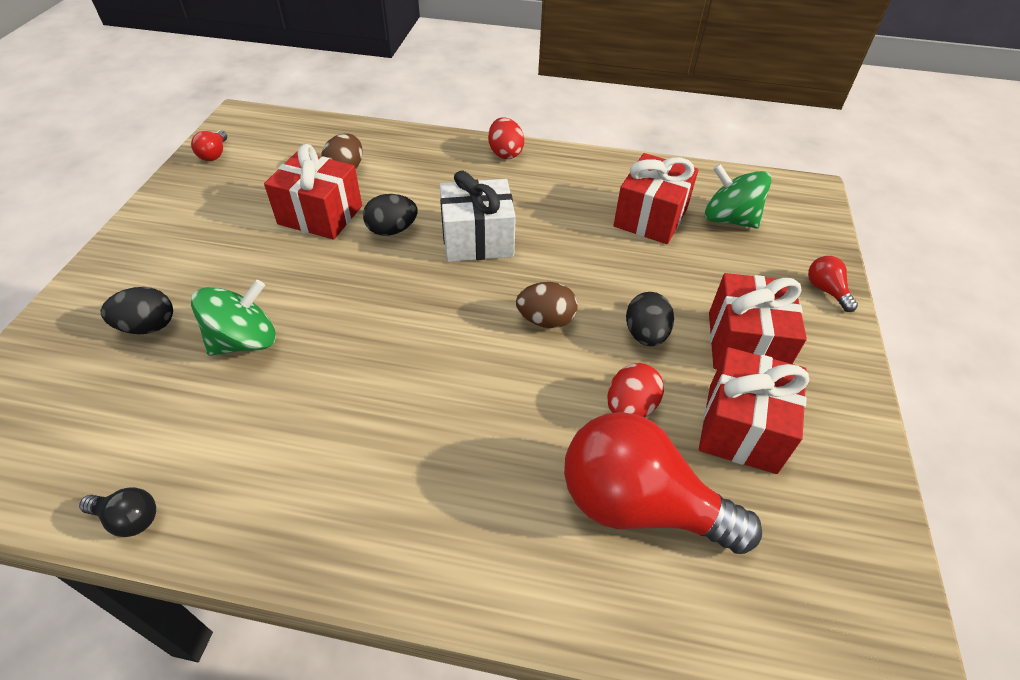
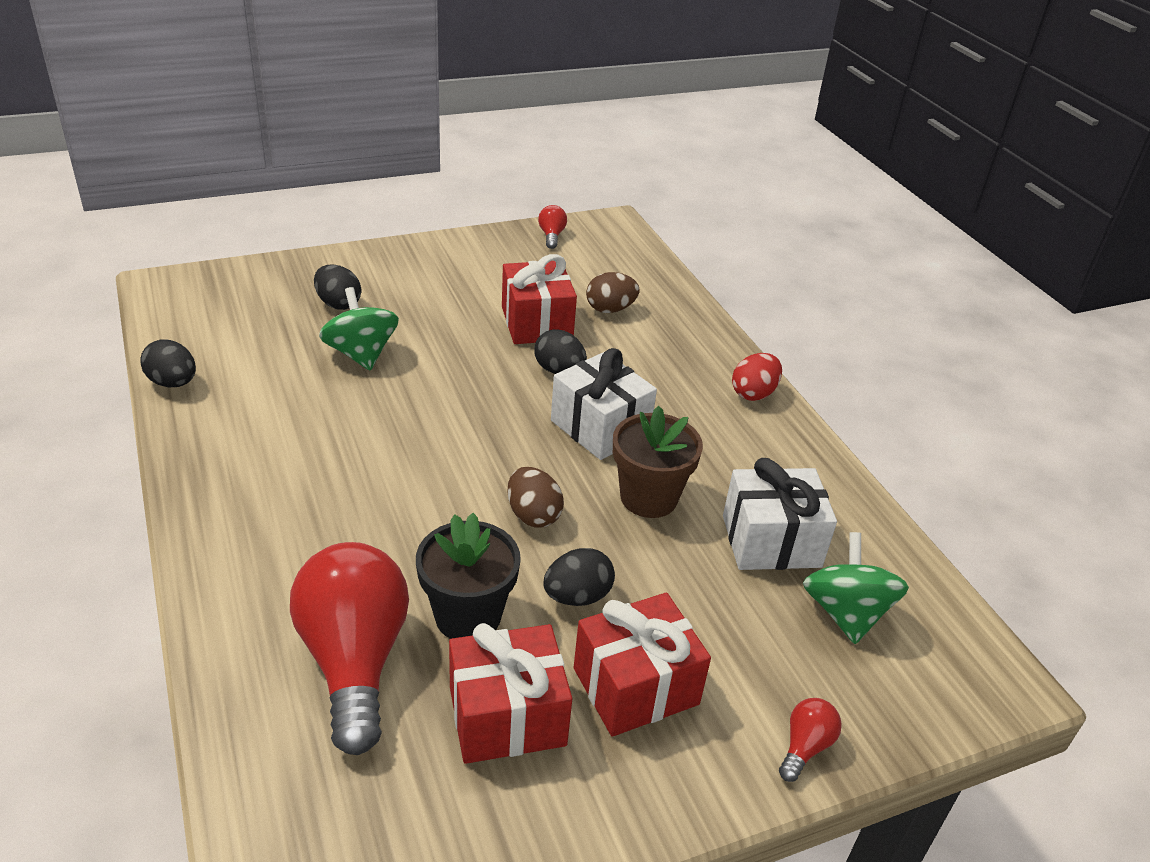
camera: 55 degrees right, 10 degrees down
black light bulb [79,487,156,537] -> black egg [140,339,196,387]
red light bulb [191,130,227,161] -> red light bulb turned 120 degrees clockwise [538,205,567,249]
green spinning top [191,280,276,356] -> green spinning top turned 135 degrees counterclockwise [319,287,399,370]
red egg [607,363,664,418] -> black flower pot [416,513,521,639]
red gift [613,153,698,244] -> white gift [723,458,837,570]
none -> brown flower pot [613,406,703,518]

